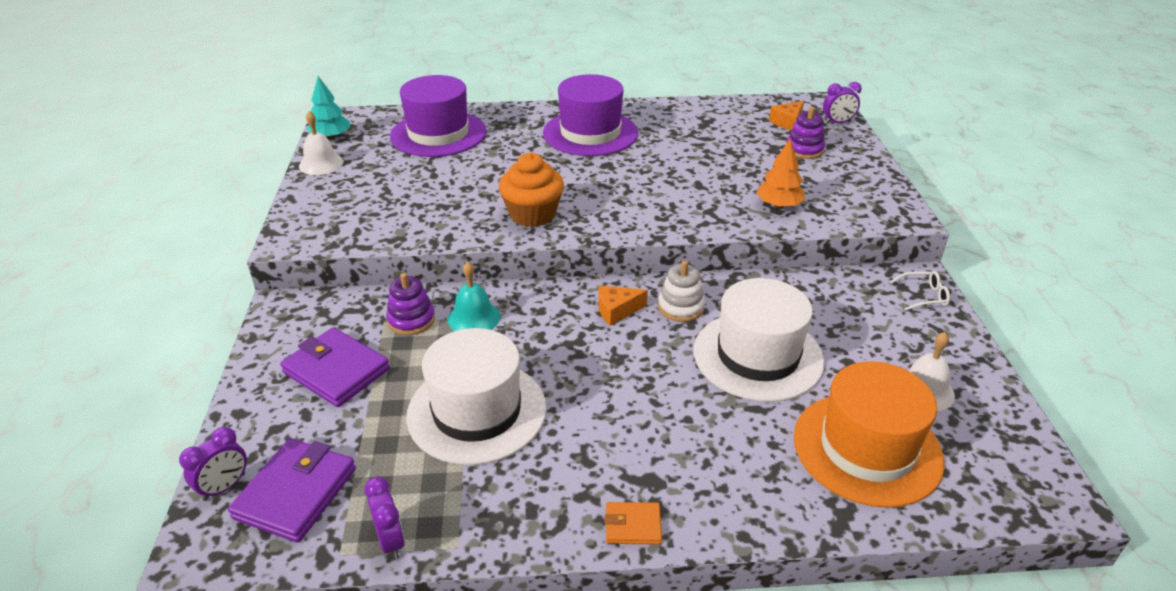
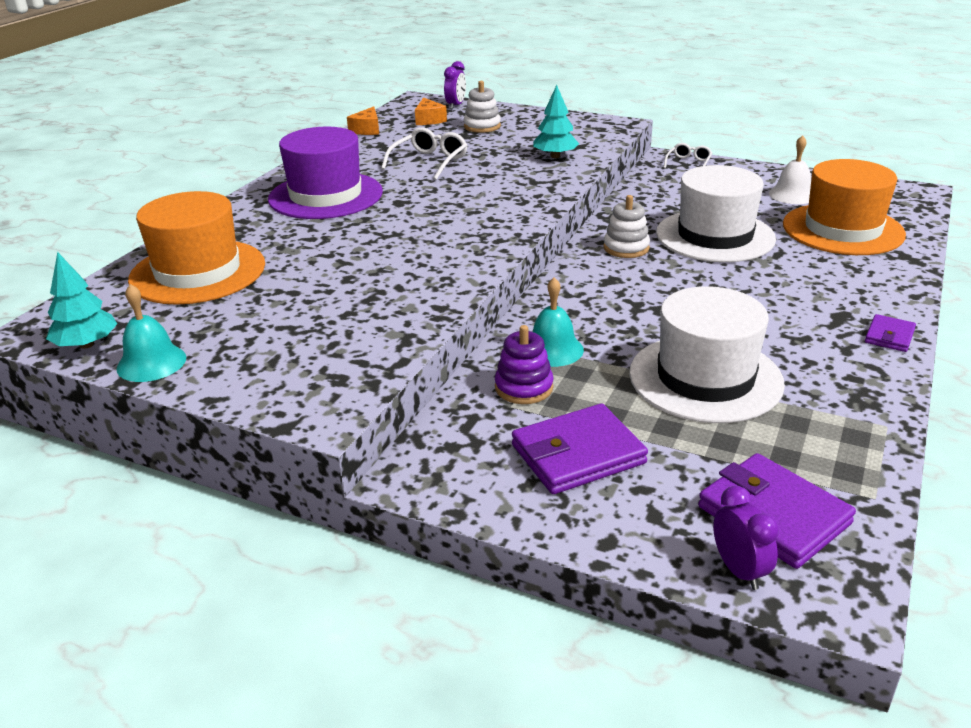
camera: 60 degrees left, 5 degrees down
white bell [299,111,343,175] -> turquoise bell [116,284,186,382]
purple clock [364,477,405,560] -> none
purple hat [390,75,486,157] -> orange hat [128,191,265,305]
orange cupcake [499,153,564,227] -> none
orange cheese [598,285,648,326] -> orange cheese moved to [347,106,379,135]
orange wallet [605,502,662,544] -> purple wallet [865,314,916,352]
orange tree [756,139,805,208] -> turquoise tree [533,85,579,158]
purple stacking toy [787,107,825,159] -> white stacking toy [464,81,501,133]
none -> white glasses [381,127,467,180]

